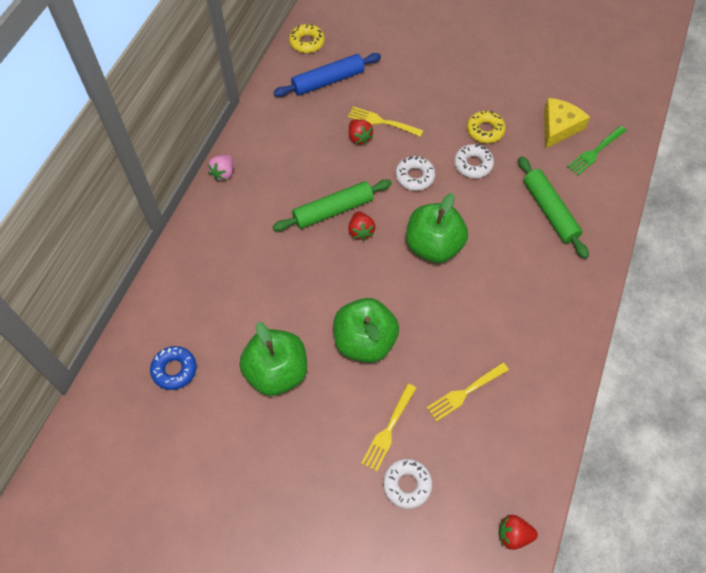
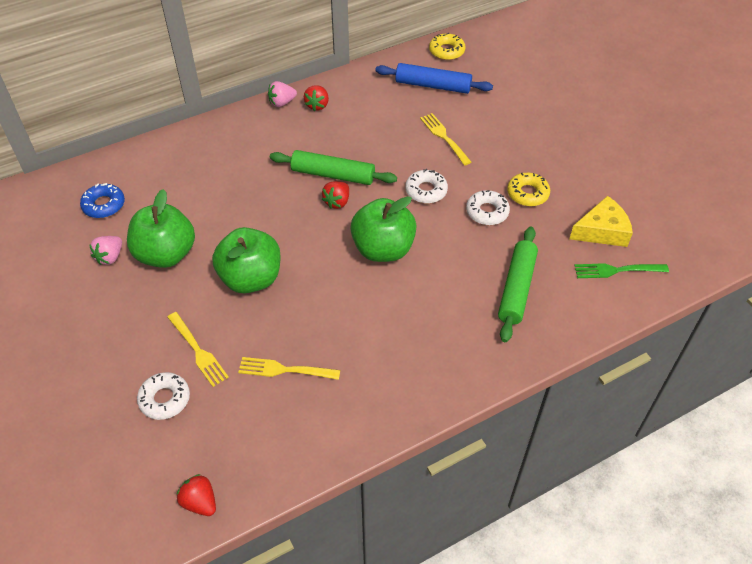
camera: 40 degrees right, 10 degrees down
red strawberry [349,119,373,145] -> red strawberry moved to [304,85,329,111]
yellow fork [361,383,416,472] -> yellow fork turned 105 degrees counterclockwise [167,312,229,387]
none -> pink strawberry [89,236,122,265]

